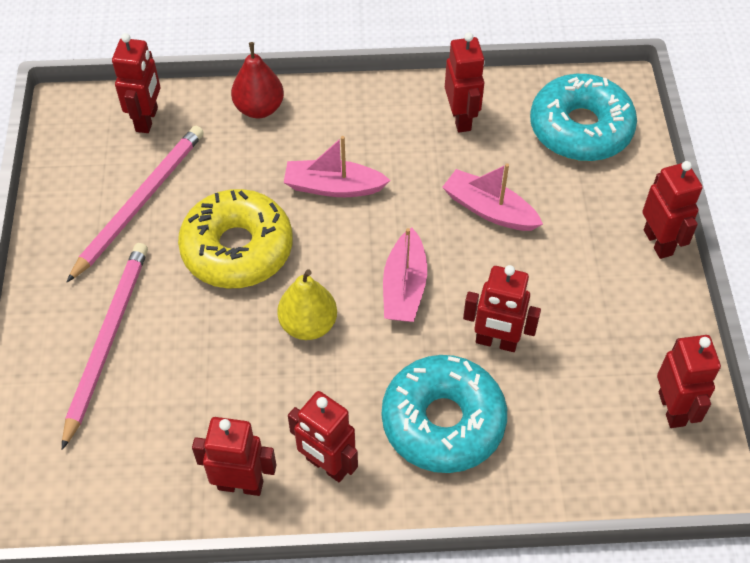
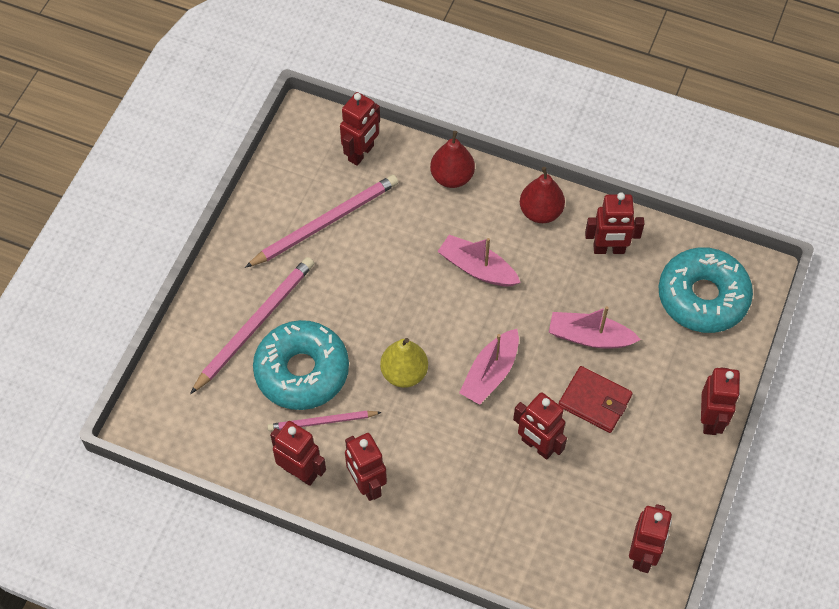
camera: 25 degrees right, 5 degrees up
yellow donut [178,189,293,288] -> none
turquoise donut [382,355,507,473] -> turquoise donut moved to [253,320,349,410]
pink boat [442,163,543,231] -> pink boat turned 45 degrees counterclockwise [549,306,641,349]
red robot [445,32,485,133] -> red robot turned 75 degrees clockwise [585,192,644,254]
none -> pink pencil [267,411,382,431]
none -> red pear [520,167,565,223]
none -> red wallet [558,366,633,433]

